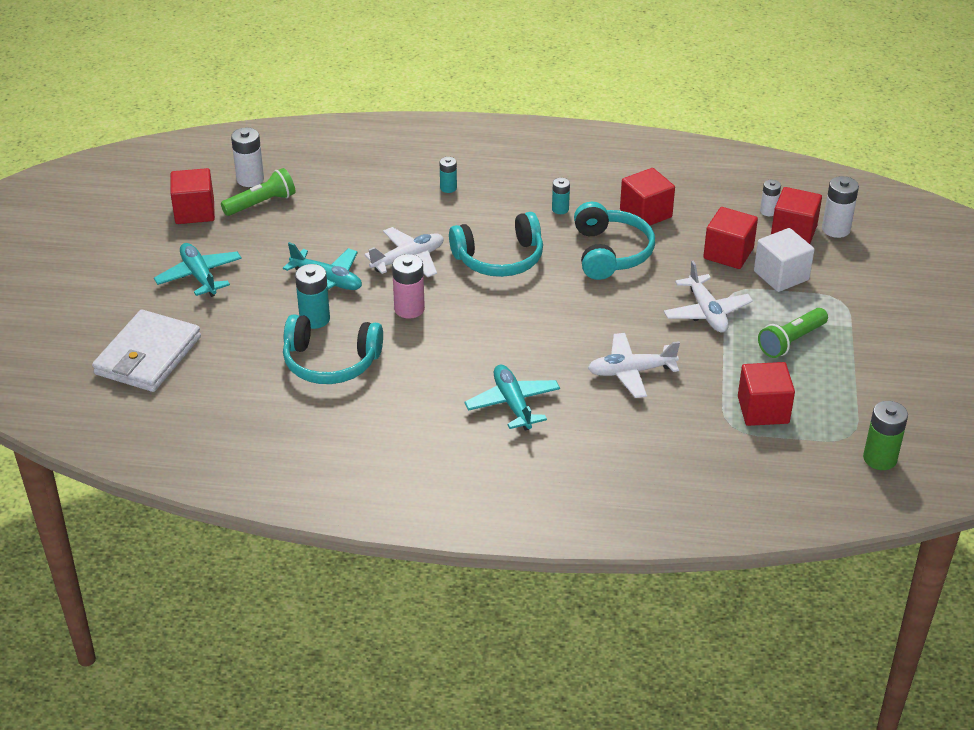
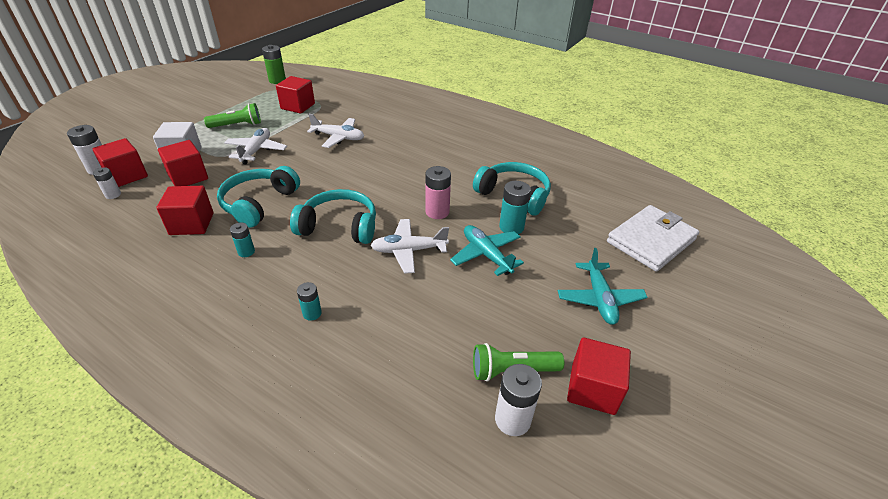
camera: 155 degrees left, 0 degrees up
turquoise plane [464,364,560,430] -> none

